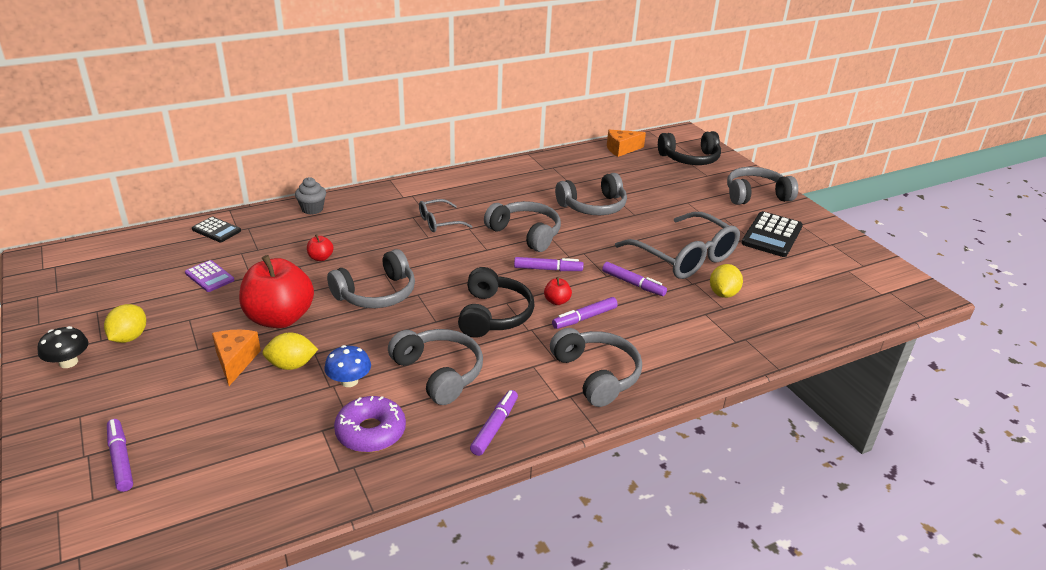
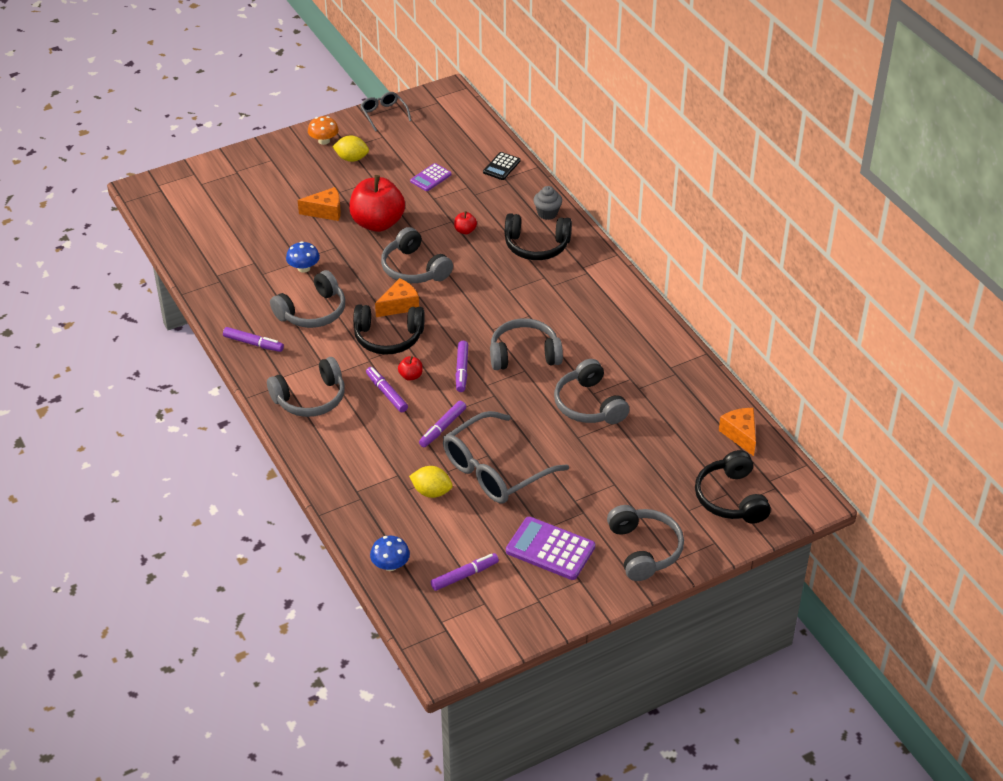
camera: 90 degrees right, 10 degrees up
black mushroom [37,326,88,368] -> orange mushroom [308,116,339,145]
purple marker [107,419,133,492] -> purple marker moved to [431,553,499,591]
yellow lemon [263,332,318,370] -> none
purple donut [334,396,406,452] -> none
grey glasses [419,199,472,232] -> grey glasses moved to [360,92,411,132]
grey headphones [484,201,561,252] -> grey headphones turned 135 degrees counterclockwise [490,319,563,370]
black calculator [741,211,803,257] -> purple calculator [506,517,595,580]
none -> blue mushroom [370,536,410,571]
none -> orange cheese [375,278,419,317]
none -> black headphones [505,213,572,260]

